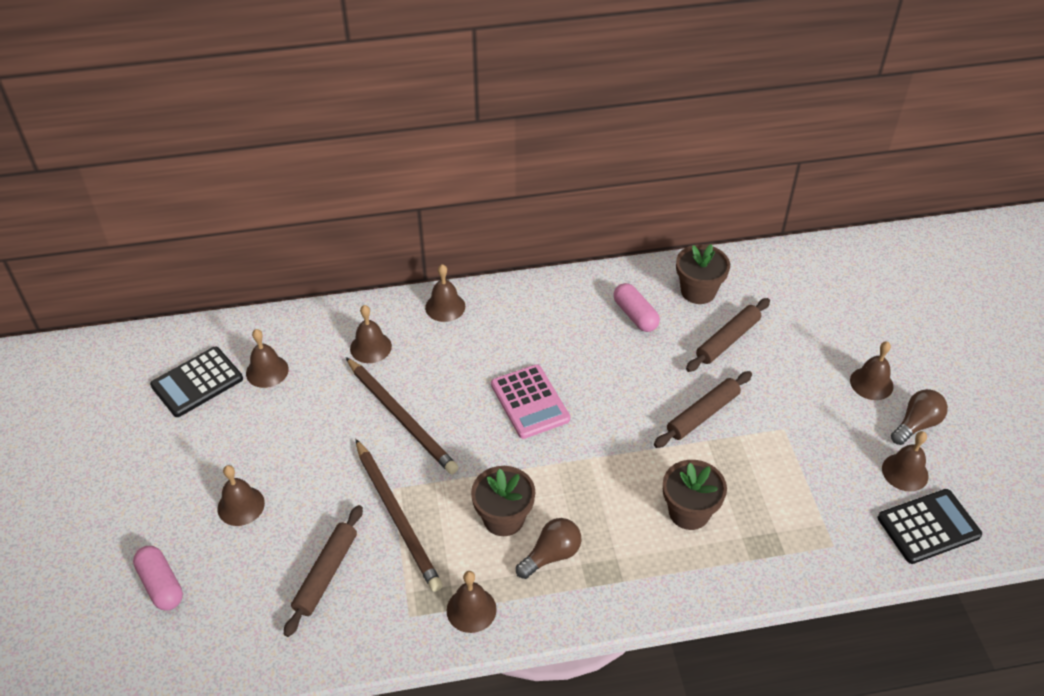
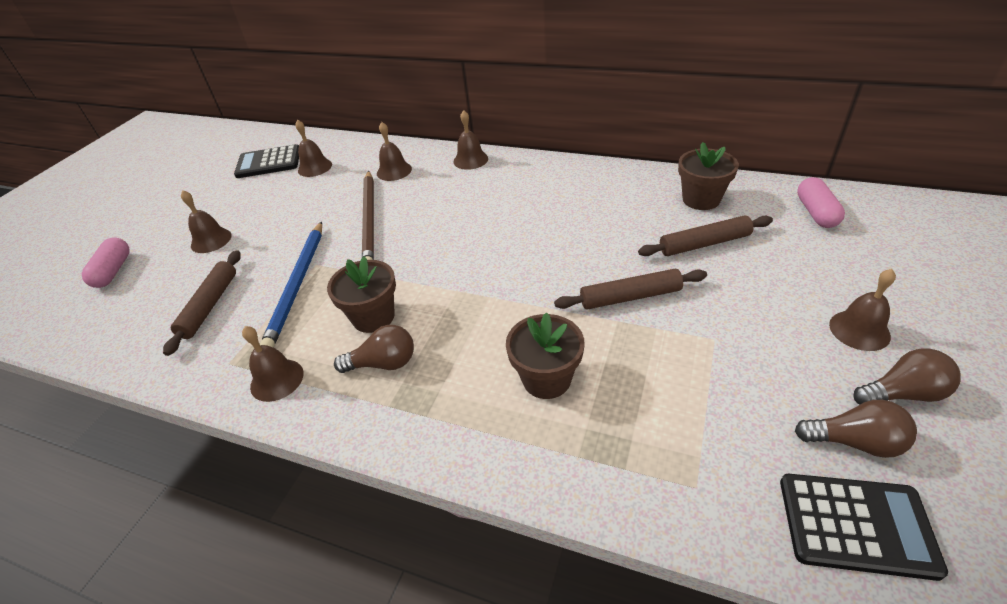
camera: 35 degrees right, 5 degrees down
brown rolling pin [284,505,363,637] -> brown rolling pin turned 45 degrees counterclockwise [163,250,241,356]
brown pencil [356,439,443,592] -> blue pencil [260,221,322,348]
pink calculator [491,364,570,439] -> none
pink capsule [613,283,660,332] -> pink capsule moved to [797,177,845,228]
brown bell [882,431,929,492] -> brown light bulb [795,400,917,458]

